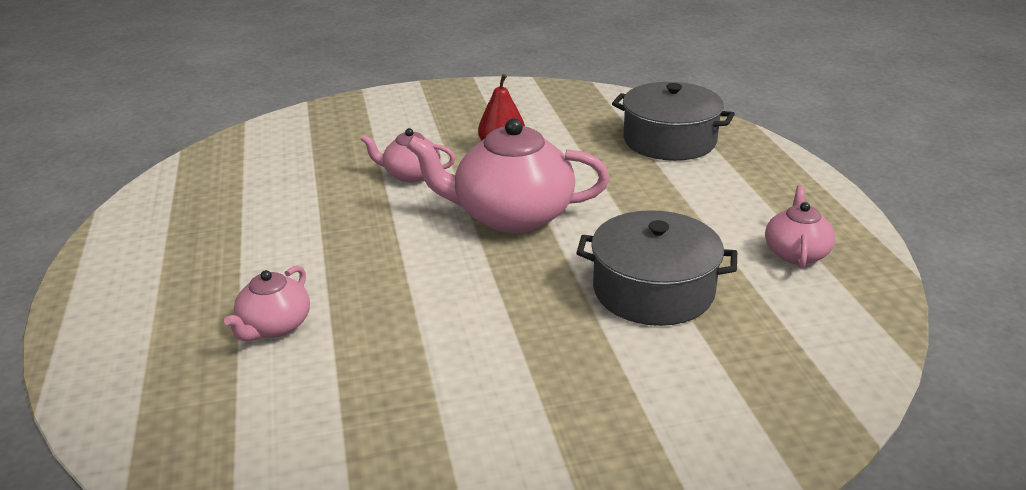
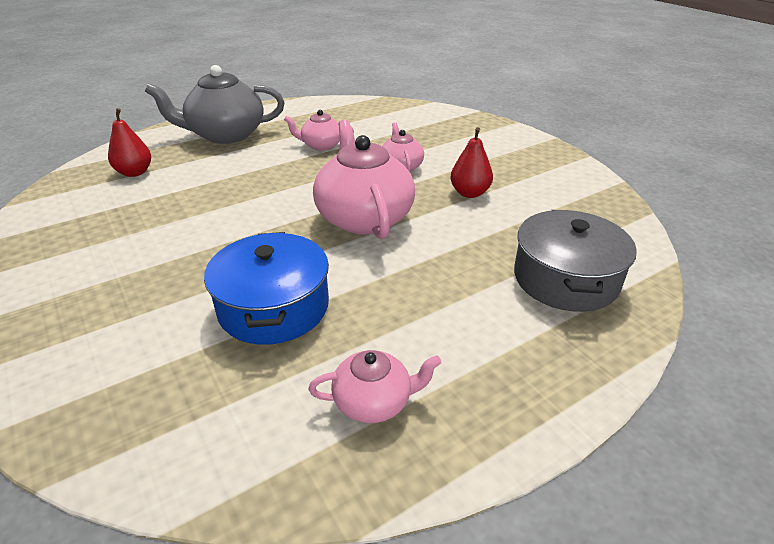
camera: 70 degrees right, 5 degrees up
pink teapot [224,266,310,341] -> pink teapot moved to [284,110,354,151]
grey pot [576,210,737,326] -> blue pot [204,232,329,345]
none -> red pear [108,108,151,177]
none -> grey teapot [145,65,284,144]

